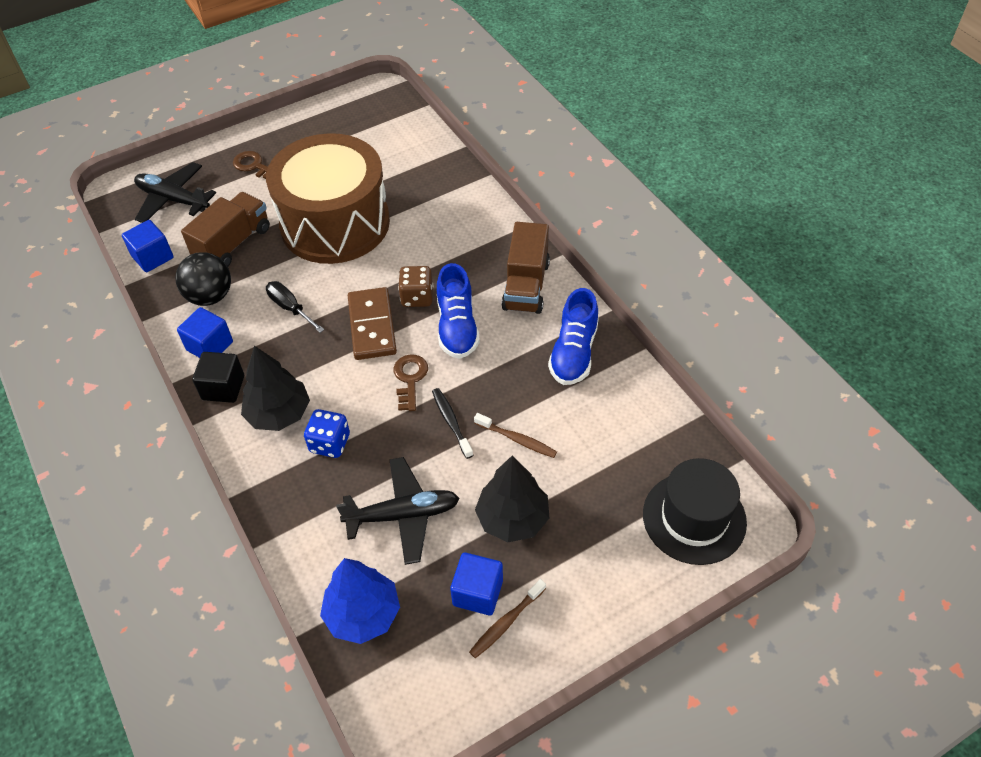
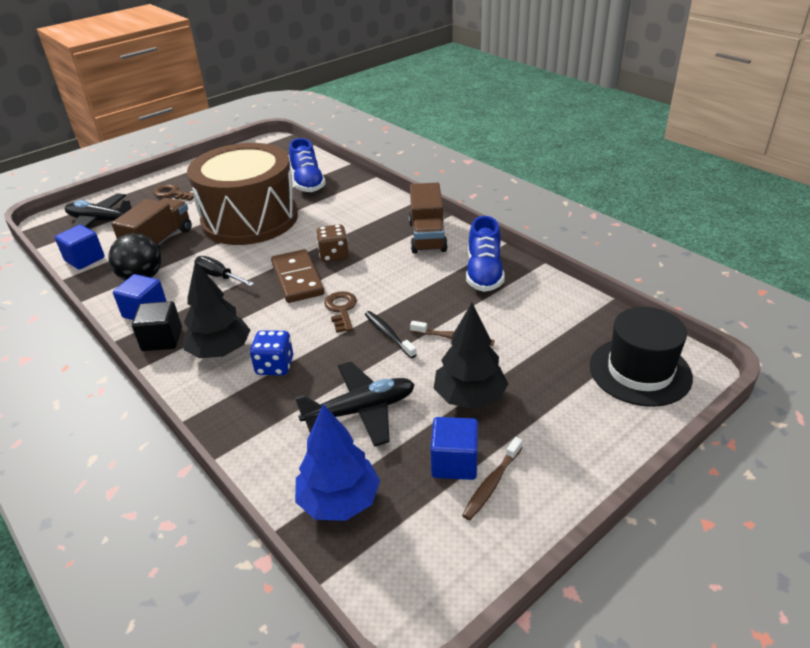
camera: 10 degrees left, 15 degrees down
blue shoe [437,263,480,359] -> blue shoe moved to [289,138,326,192]

